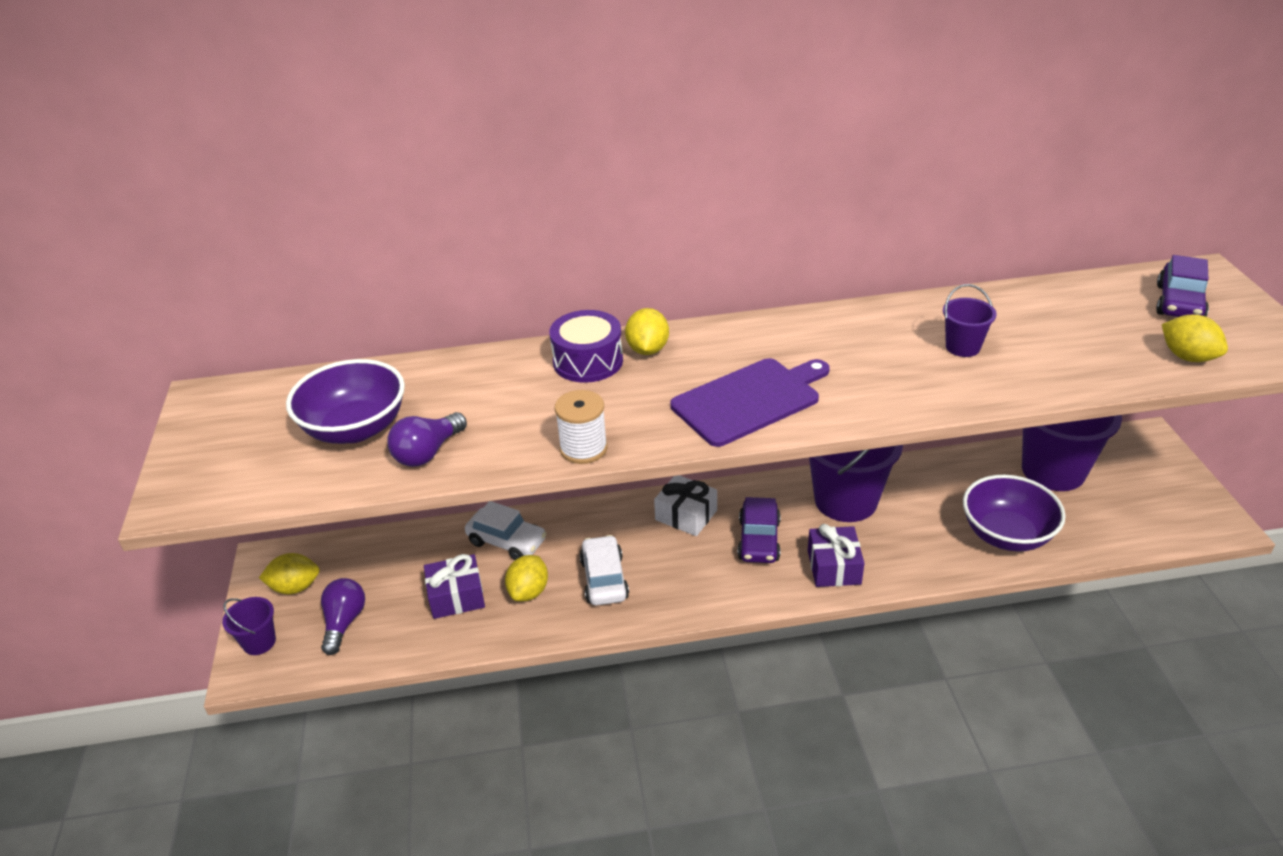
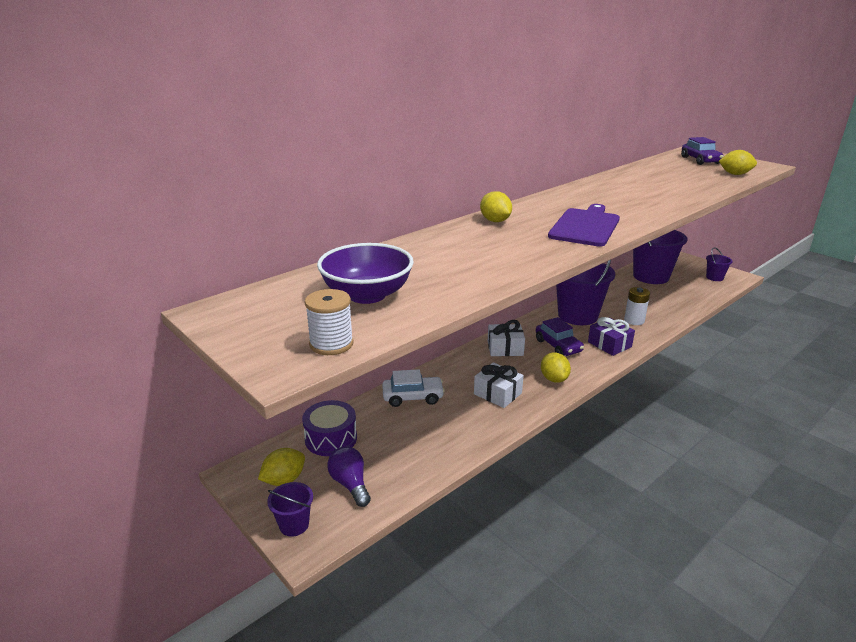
camera: 35 degrees left, 10 degrees down
purple light bulb [387,412,467,467] -> none
purple gift [424,554,485,619] -> none
yellow lemon [505,555,548,601] -> yellow lemon moved to [541,352,571,383]
purple drum [549,310,623,383] -> purple drum moved to [302,400,357,456]
white spool [555,390,608,464] -> white spool moved to [305,289,353,355]
white car [580,535,629,605] -> white gift [474,362,524,408]
purple bucket [943,284,997,357] -> purple bucket moved to [706,247,733,281]
purple bowl [963,475,1066,551] -> none
none -> white battery [624,287,650,325]

